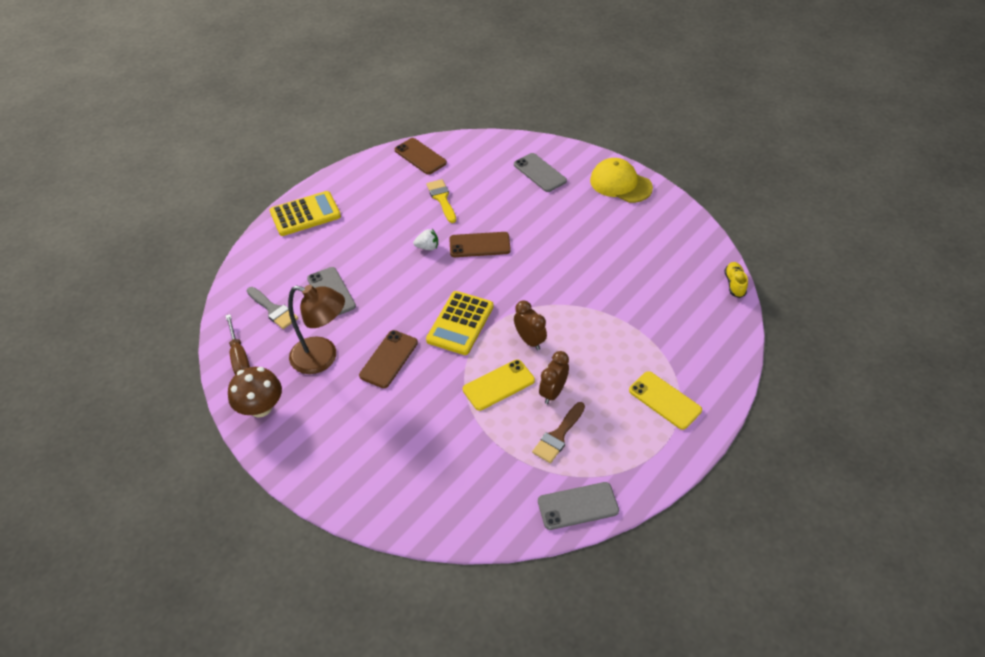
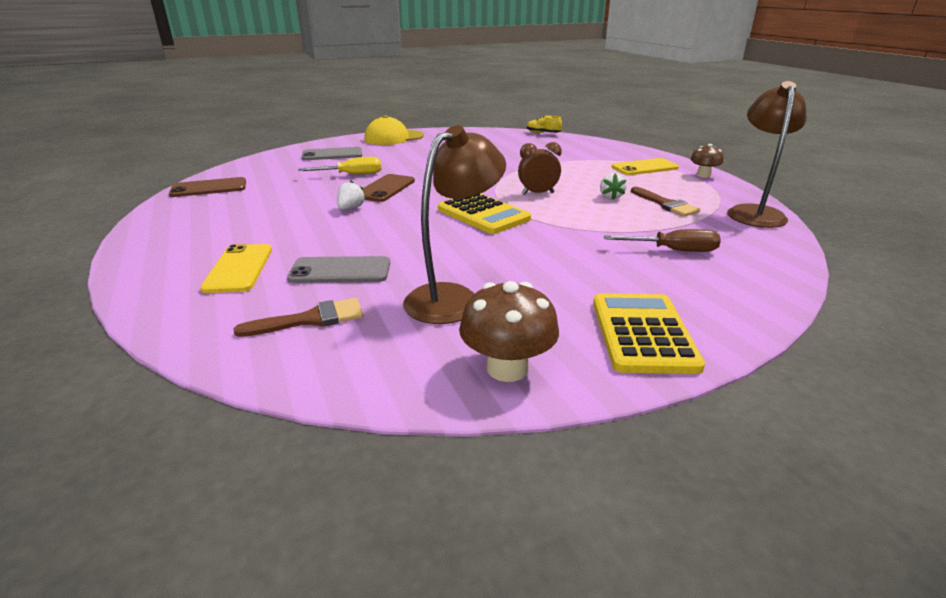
camera: 65 degrees left, 20 degrees down
brown screwdriver [225,314,250,375] -> brown screwdriver moved to [604,229,721,252]
grey brush [247,287,298,329] -> brown brush [234,298,363,337]
yellow calculator [270,191,341,236] -> yellow calculator moved to [593,293,705,374]
brown phone [359,330,418,388] -> none
yellow brush [426,179,456,223] -> none
yellow phone [463,359,535,411] -> yellow phone moved to [200,244,272,293]
grey phone [538,482,619,530] -> brown lamp [727,81,806,228]
brown clock [539,351,569,404] -> white strawberry [600,173,627,200]
none -> yellow screwdriver [298,157,381,174]
none -> brown mushroom [690,144,724,178]

